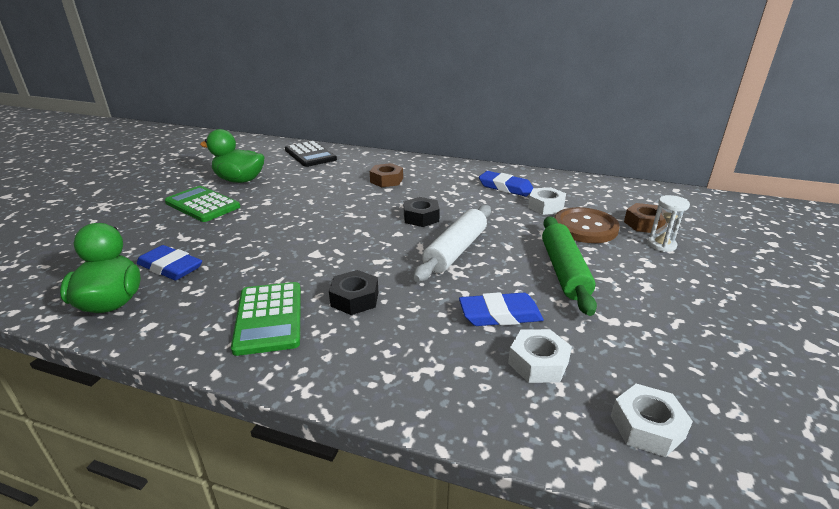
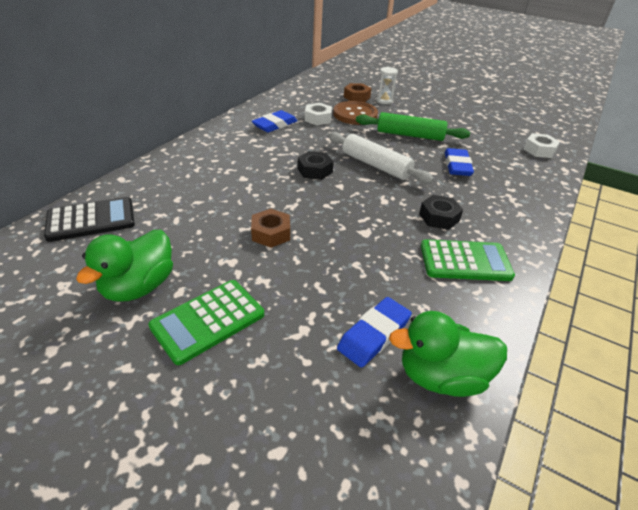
camera: 80 degrees left, 10 degrees up
brown nut [370,163,403,187] -> brown nut moved to [251,209,290,248]
white nut [508,329,572,383] -> none

